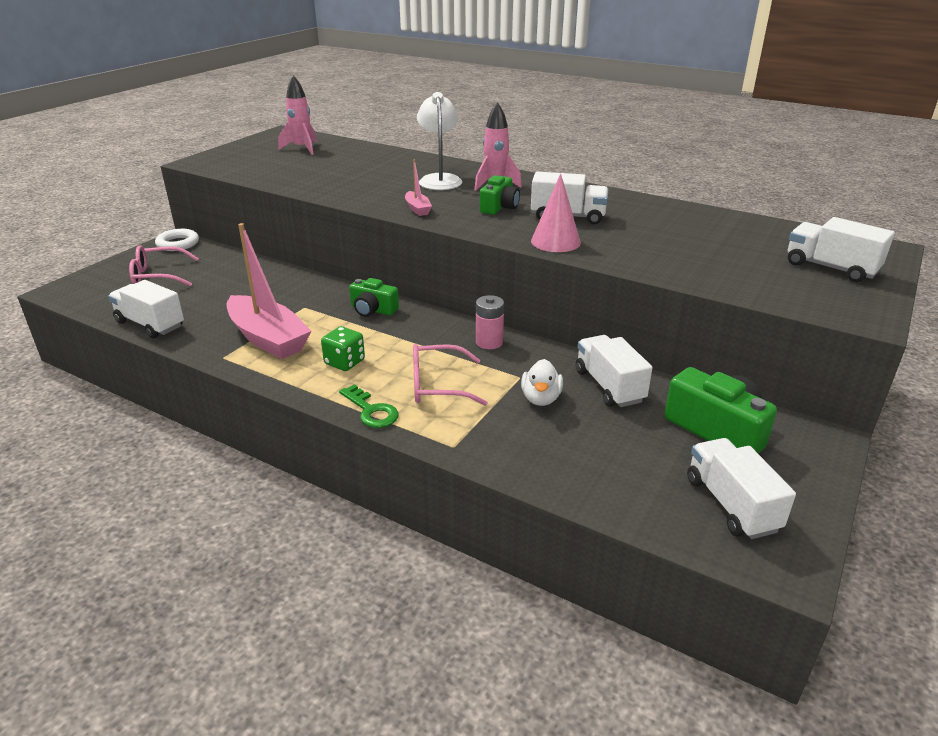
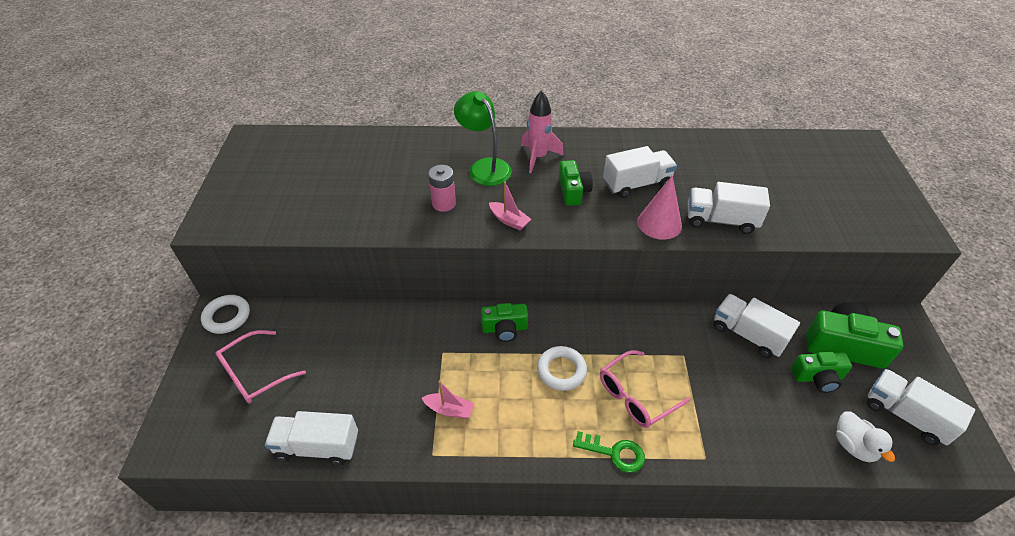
camera: 30 degrees left, 15 degrees up
pink boat [227,223,311,359] -> pink boat [422,380,474,419], size x0.45
pink rocket [278,75,317,155] -> none
green dice [321,326,365,371] -> none
white lamp [417,92,462,190] -> green lamp [454,91,512,186]
pink battery [476,295,504,349] -> pink battery moved to [428,165,456,212]
white duck [521,359,563,406] -> white duck moved to [836,411,895,462]
white truck [788,217,895,282] -> white truck moved to [688,182,770,234]
none -> white ring [537,346,587,391]
none -> green camera [791,352,852,393]

